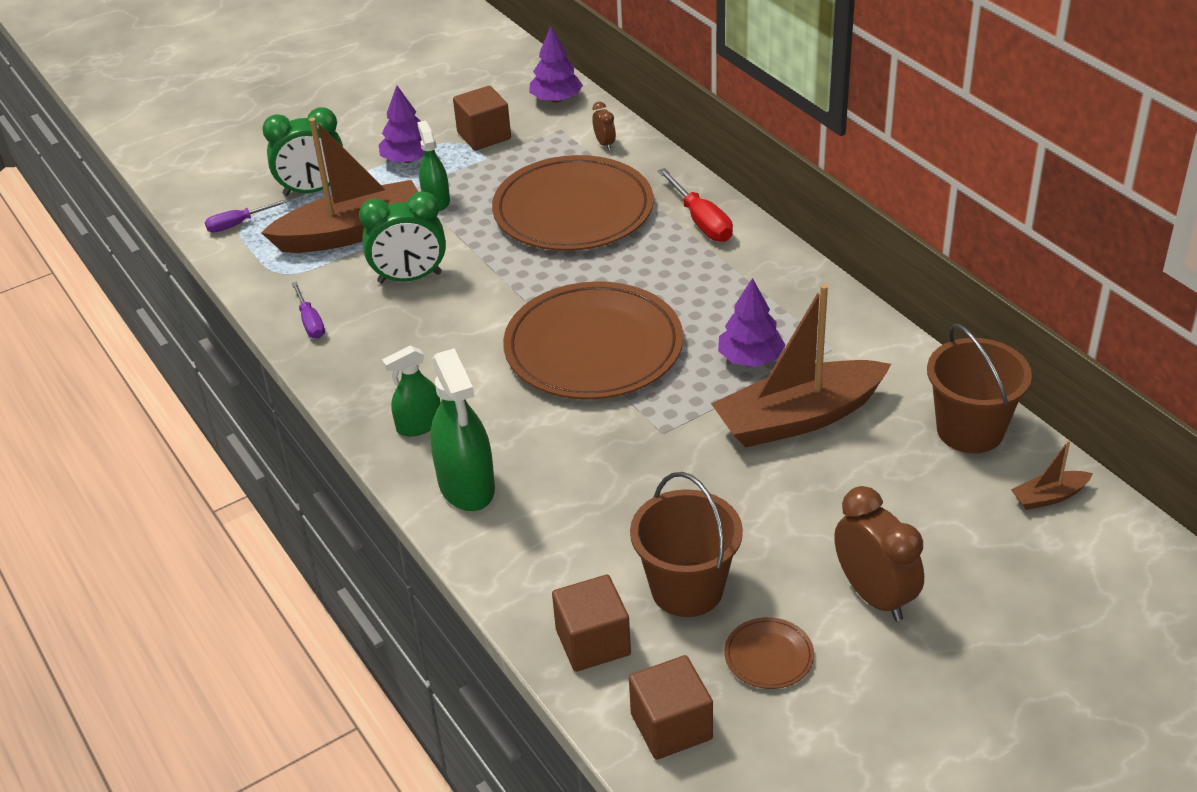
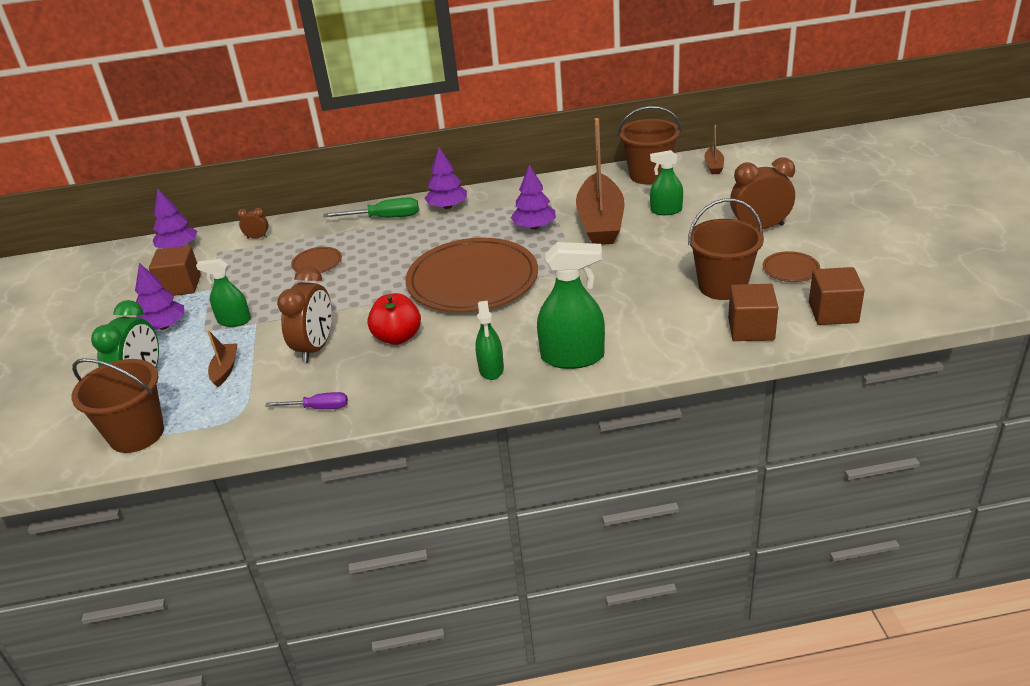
camera: 65 degrees left, 5 degrees down
purple screwdriver [205,199,288,233] -> brown bucket [71,358,164,453]
brown boat [261,118,418,253] -> brown boat [207,330,238,387], size x0.43
green clock [359,191,446,283] -> brown clock [277,266,332,363]
brown plate [492,155,654,251] -> brown plate [291,247,342,273], size x0.40
red screwdriver [658,168,733,242] -> green screwdriver [323,197,419,218]
none -> red apple [367,293,421,345]
none -> purple tree [425,147,467,209]
none -> green spray bottle [650,150,683,215]

